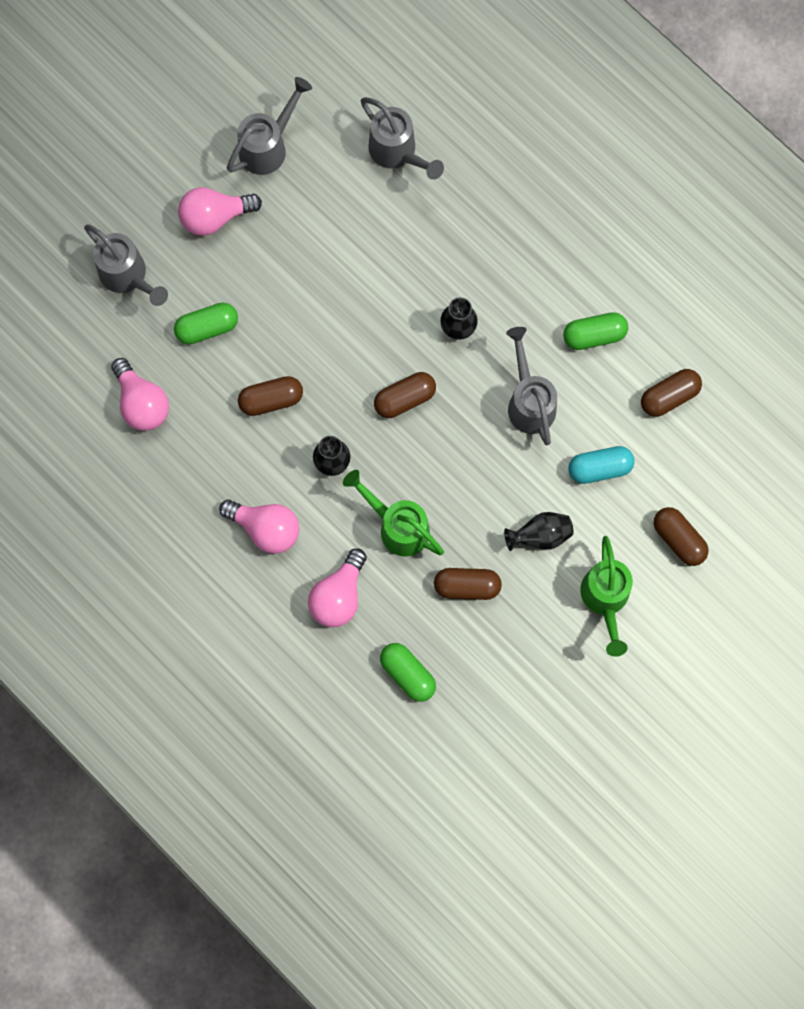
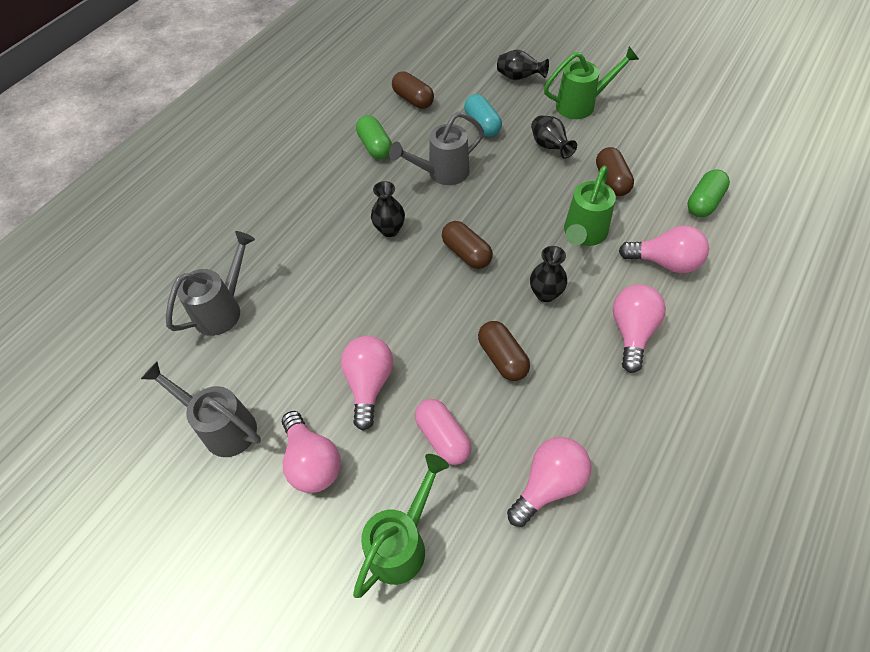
camera: 100 degrees left, 20 degrees down
grey watering can [84,224,168,306] -> green watering can [353,454,449,598]
green capsule [174,303,238,344] -> pink capsule [415,399,471,465]
brown capsule [654,507,709,566] -> black vase [497,50,549,80]
none -> pink light bulb [341,336,393,430]

